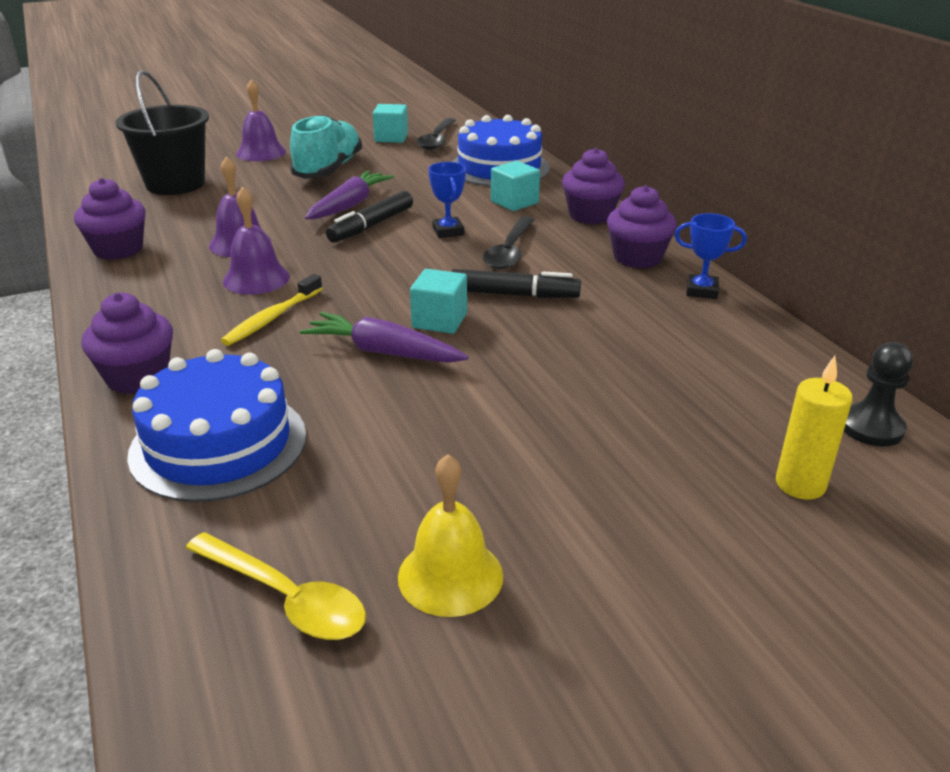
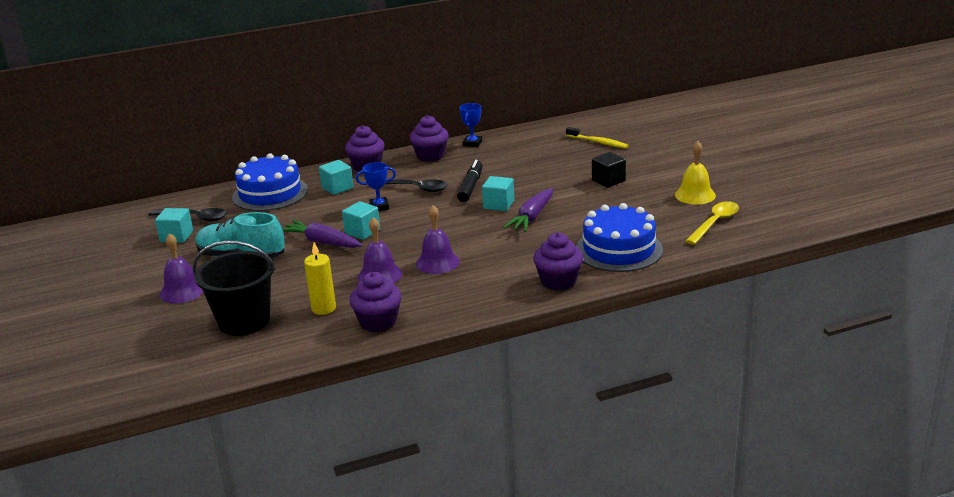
camera: 85 degrees left, 5 degrees down
yellow toothbrush [221,274,323,346] -> yellow toothbrush moved to [566,127,629,149]
black marker [326,191,413,243] -> turquoise cube [342,201,380,240]
yellow candle [776,356,853,500] -> yellow candle moved to [304,242,336,315]
black pawn [844,342,913,447] -> none
none -> black cube [592,152,626,188]

